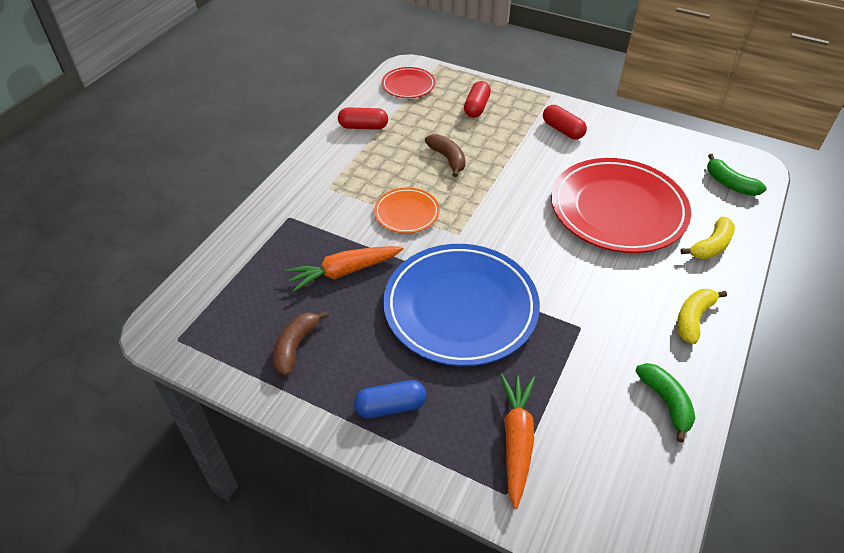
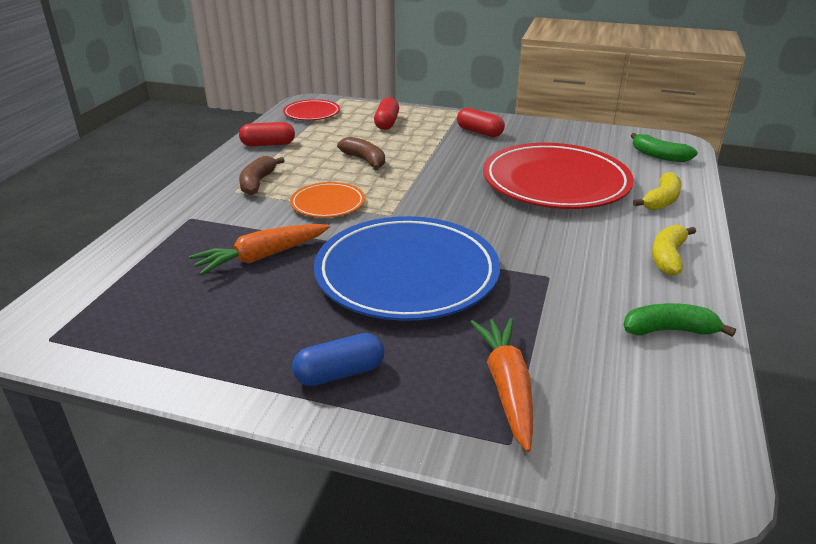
camera: 10 degrees left, 15 degrees down
brown banana [273,311,328,376] -> brown banana moved to [239,156,285,195]
green banana [636,363,695,443] -> green banana turned 60 degrees counterclockwise [623,303,736,337]

